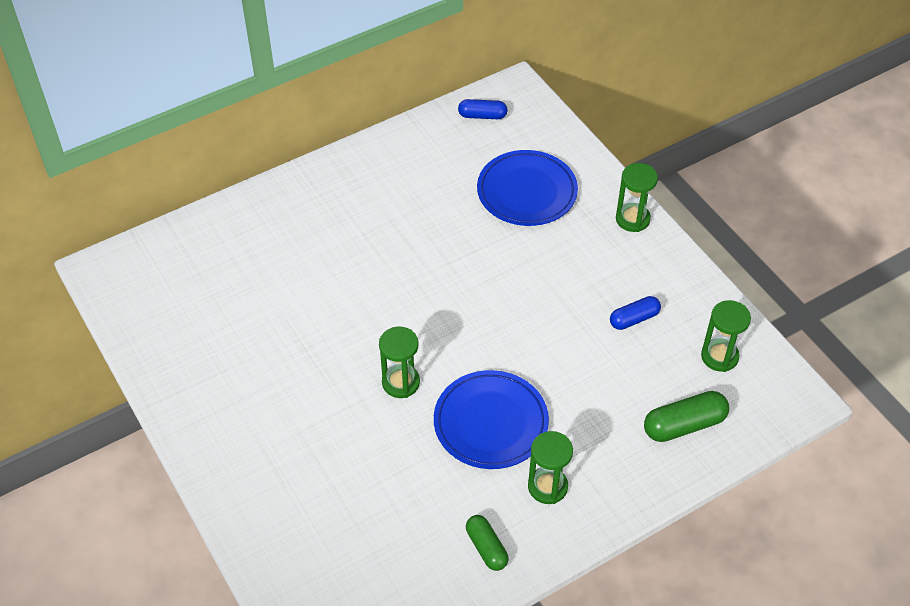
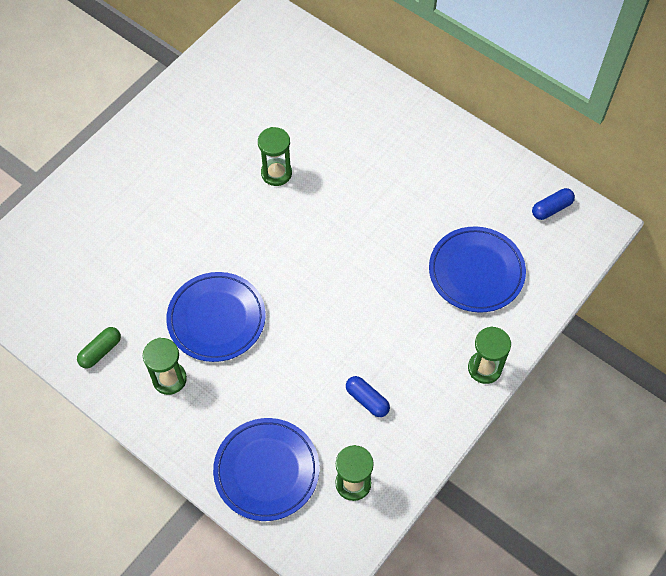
camera: 70 degrees right, 10 degrees up
green hourglass [379,327,420,398] -> green hourglass moved to [258,127,292,186]
blue capsule [458,99,508,119] -> blue capsule turned 75 degrees clockwise [532,188,575,220]
green capsule [644,391,729,442] -> blue plate [213,418,319,521]

